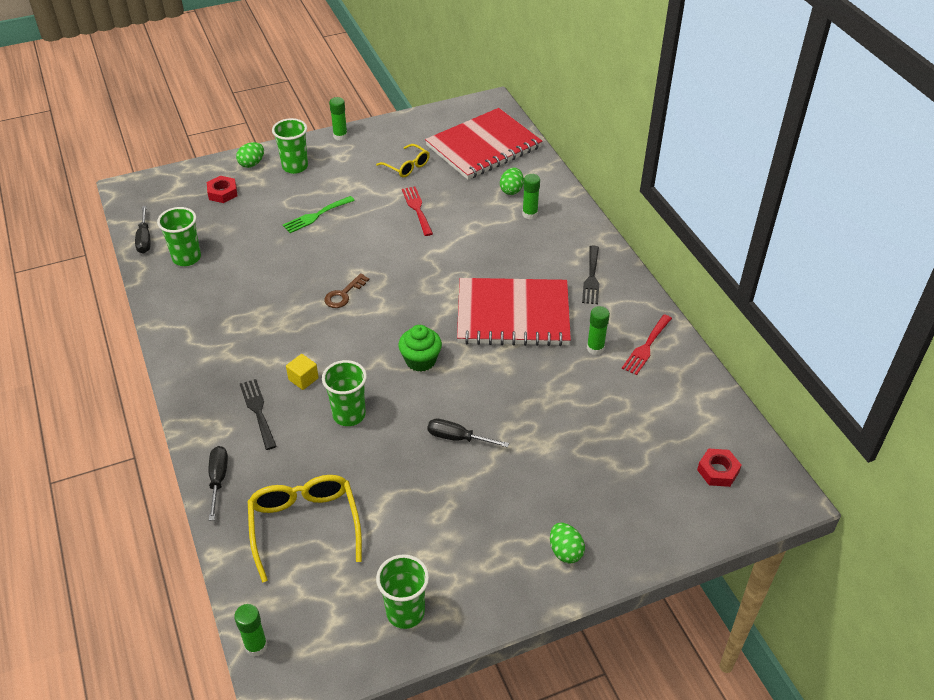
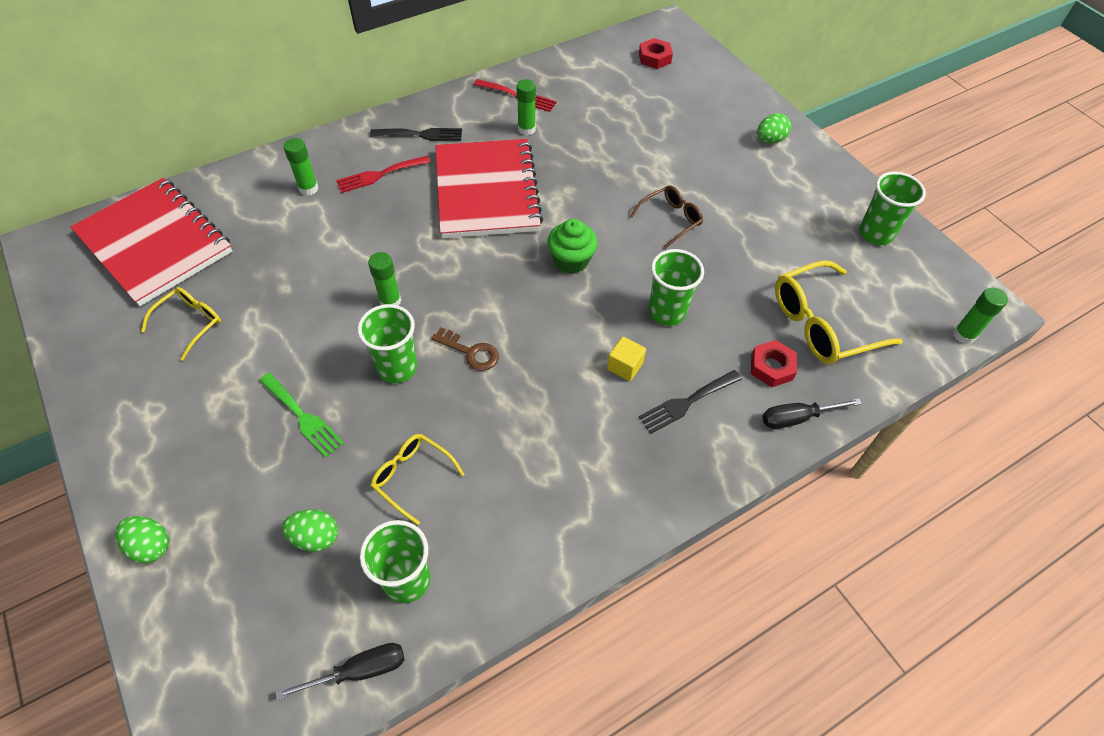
camera: 100 degrees left, 10 degrees up
red nut [207,176,237,203] -> red nut moved to [751,340,797,387]
green cup [272,118,308,174] -> green cup moved to [357,304,417,383]
green glue stick [329,97,348,141] -> green glue stick moved to [368,252,401,306]
red fork [402,187,433,236] -> red fork moved to [336,156,431,193]
black screwdriver [427,419,509,448] -> brown glasses [630,185,703,249]
green egg [500,168,524,195] -> green egg moved to [282,510,338,552]
none -> yellow glasses [371,434,464,525]

